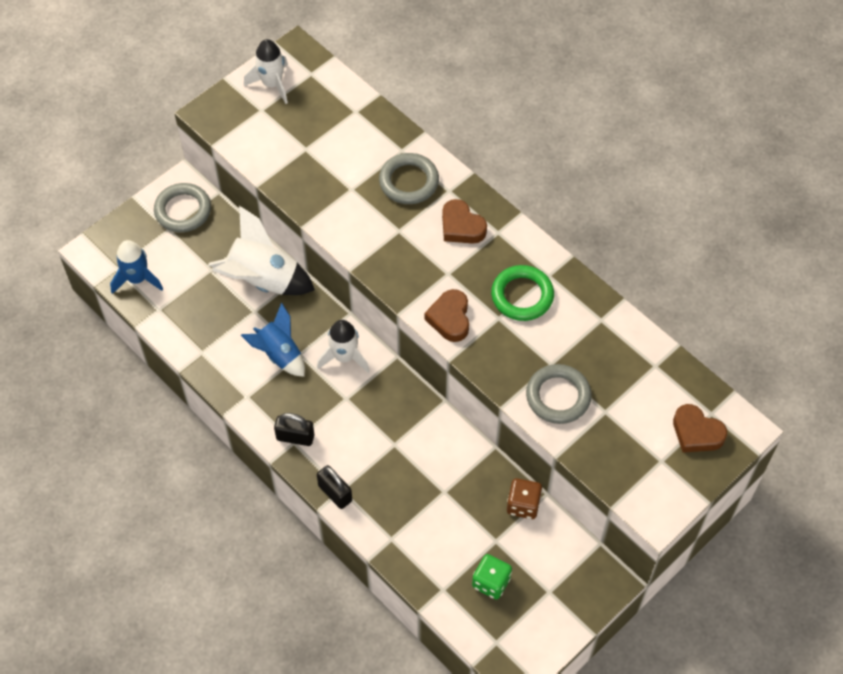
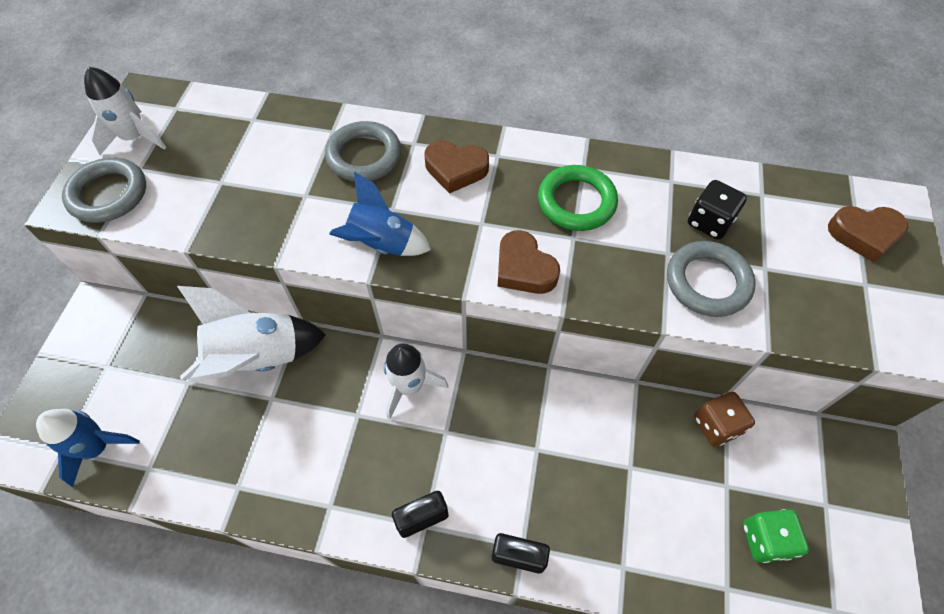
camera: 35 degrees left, 0 degrees up
grey ring [154,183,211,232] -> grey ring moved to [62,158,146,223]
blue rocket [241,303,305,377] -> blue rocket moved to [329,172,431,256]
none -> black dice [688,180,747,240]

